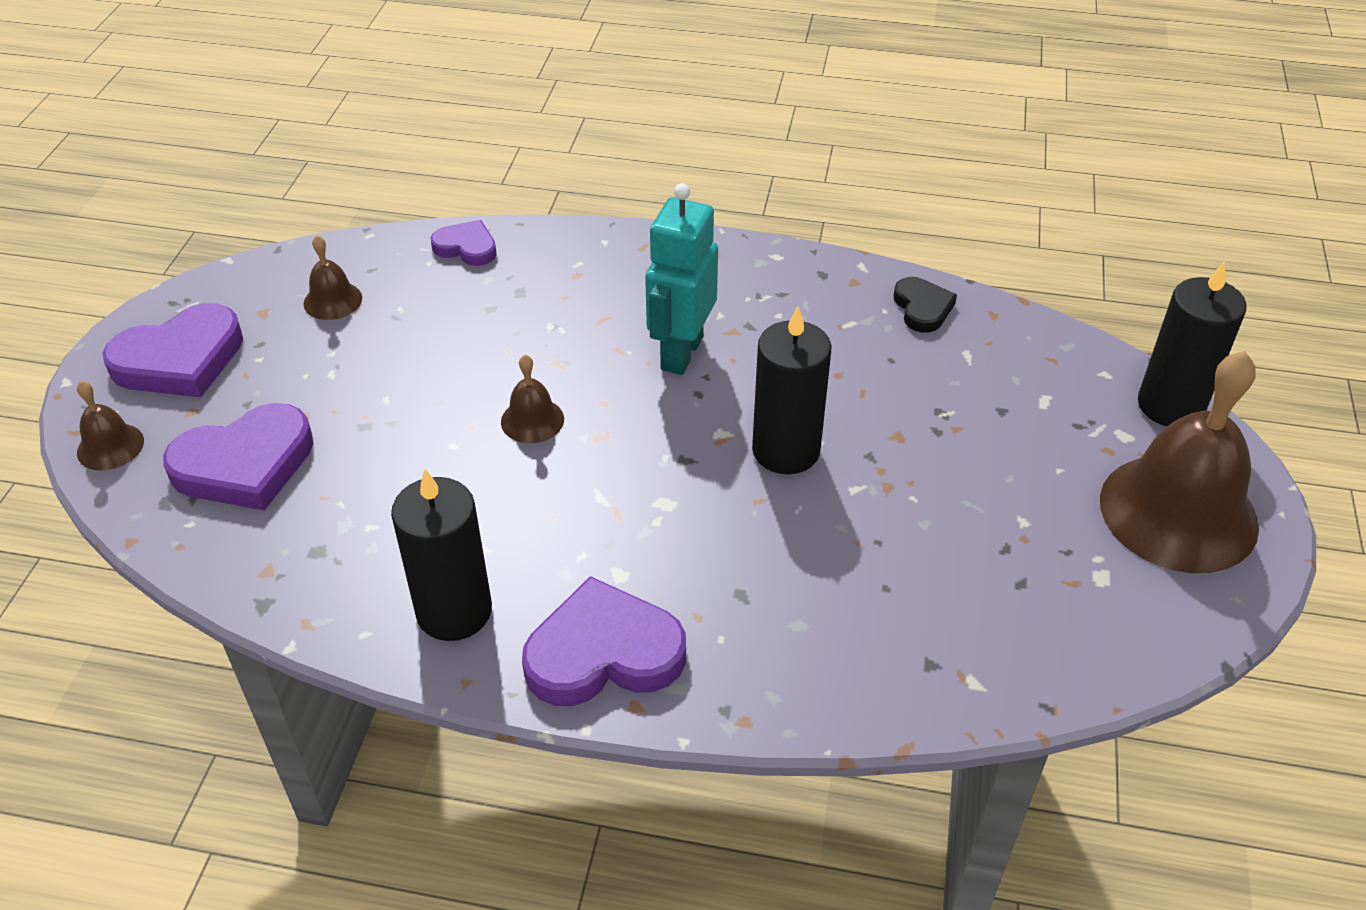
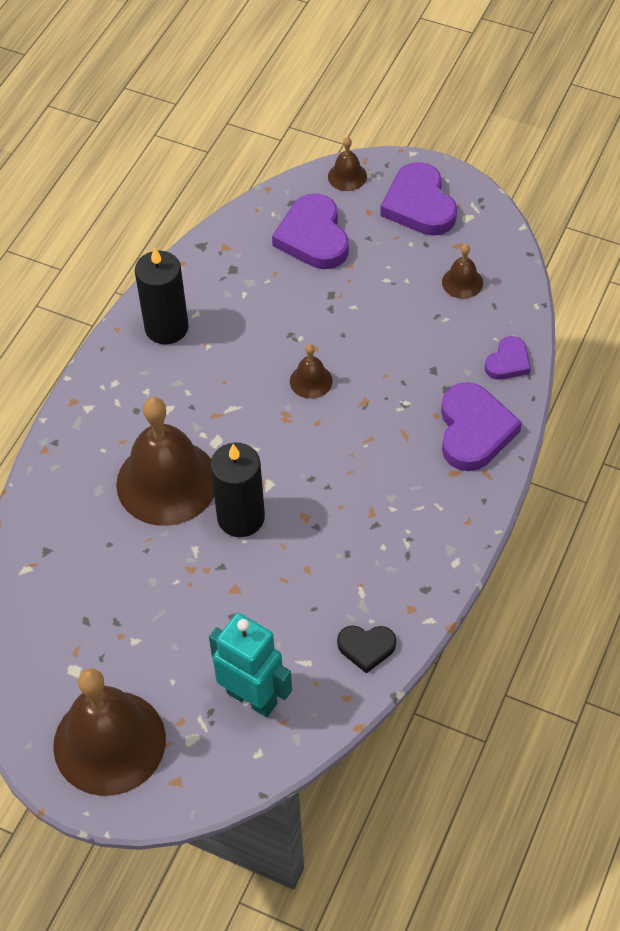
camera: 105 degrees right, 10 degrees up
purple heart [522,576,686,706] -> purple heart moved to [441,382,522,471]
turquoise robot [645,183,718,375] -> turquoise robot moved to [209,613,292,717]
black candle [1138,261,1247,426] -> none
none -> brown bell [116,397,214,526]

